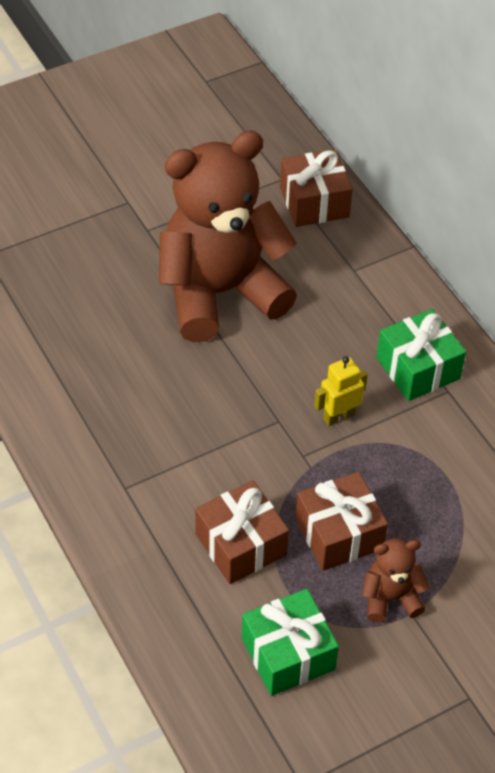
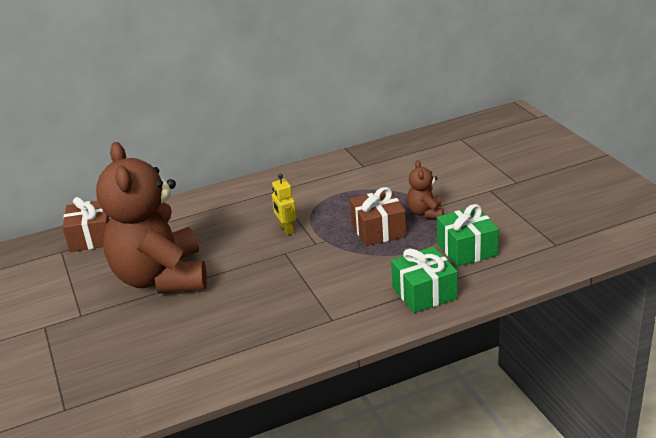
camera: 80 degrees left, 20 degrees down
brown gift [195,480,289,584] -> none
green gift [376,309,466,401] -> green gift moved to [391,247,458,313]

